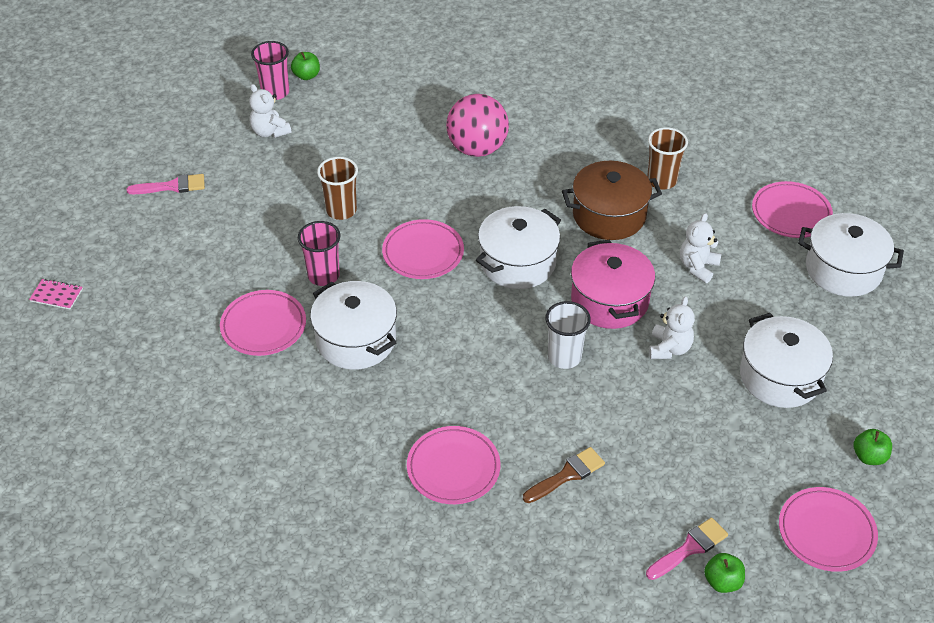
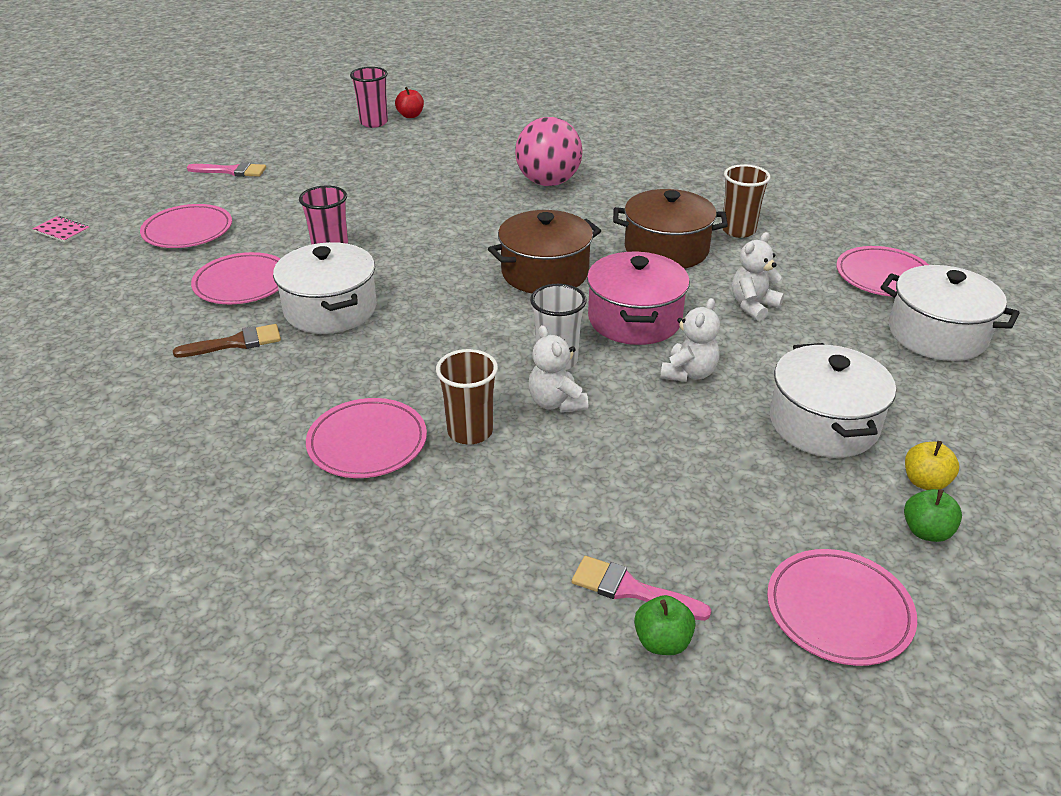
camera: 15 degrees right, 10 degrees down
white teddy bear [249,84,291,138] -> white teddy bear moved to [529,325,588,412]
green apple [291,52,320,80] -> red apple [395,87,424,118]
brown cup [317,157,358,220] -> brown cup moved to [436,349,498,445]
pink plate [382,219,464,279] -> pink plate moved to [140,204,232,248]
white pot [476,206,561,289] -> brown pot [488,210,601,293]
brown brush [523,447,605,503] -> brown brush moved to [173,324,281,358]
pink brush [646,517,728,580] -> pink brush turned 135 degrees counterclockwise [572,556,712,621]
none -> yellow apple [905,441,959,490]

